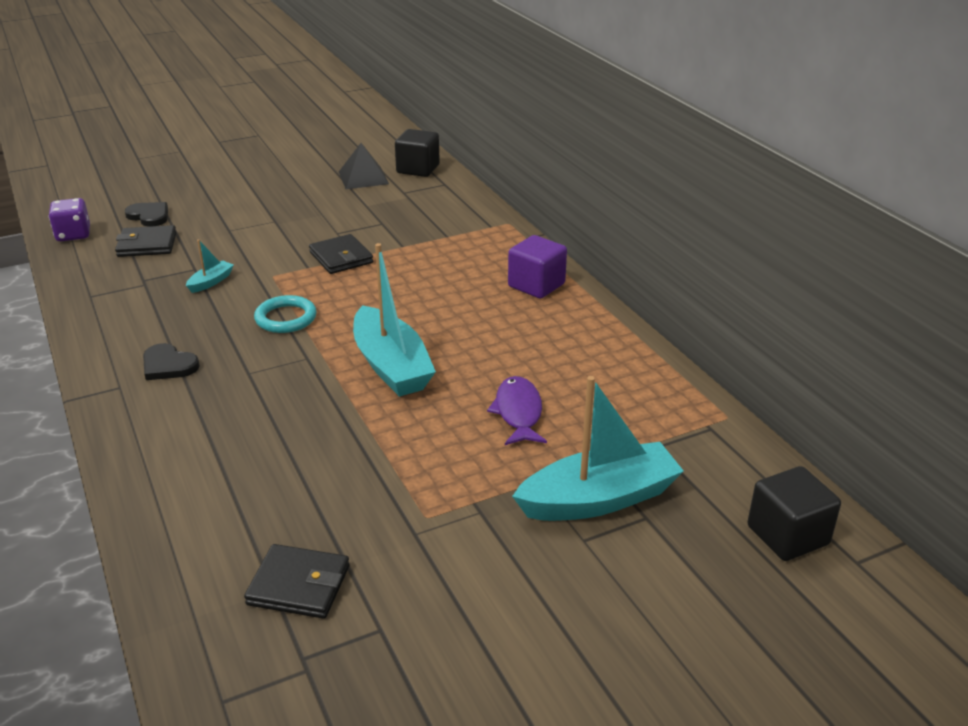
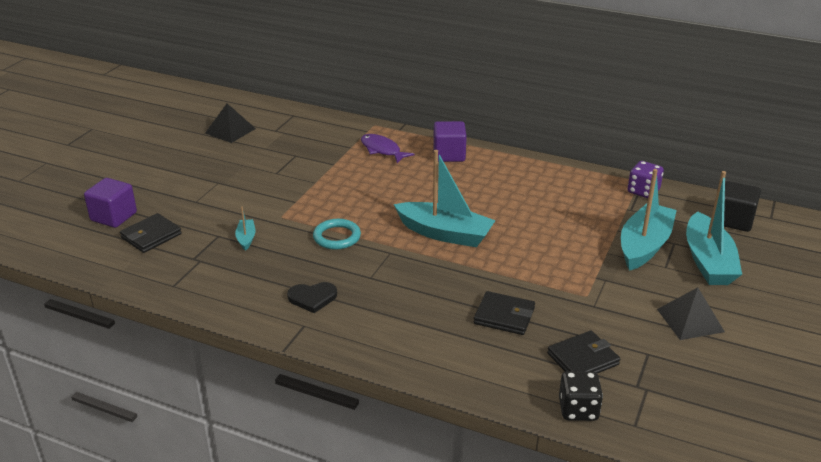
camera: 40 degrees left, 0 degrees up
purple dice [49,198,90,241] -> purple dice moved to [628,161,664,198]
black heart [125,202,168,227] -> purple cube [84,178,137,228]
black wallet [309,234,373,274] -> black wallet moved to [474,291,535,335]
black cube [395,129,440,177] -> none
purple fish [487,376,547,445] -> purple fish moved to [361,134,414,163]
none -> black dice [559,371,603,421]
none -> black pyramid [657,287,725,340]
none -> turquoise boat [686,171,742,285]

